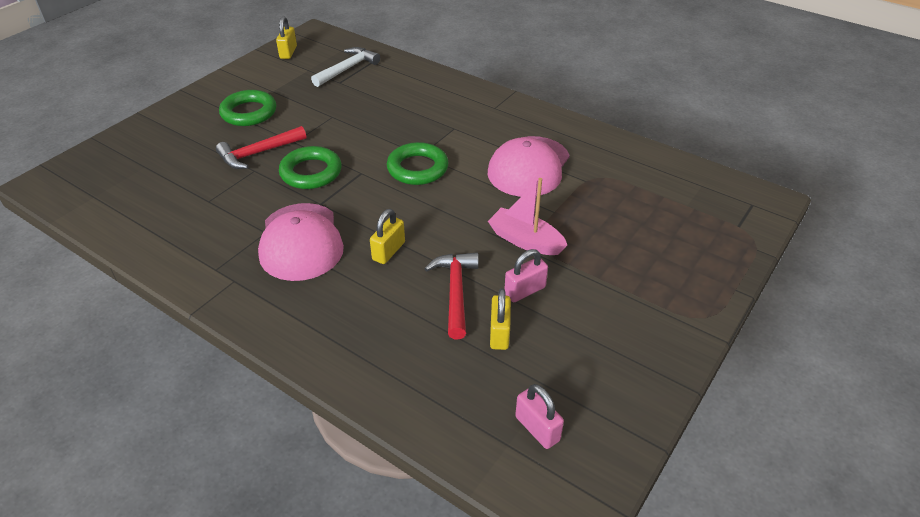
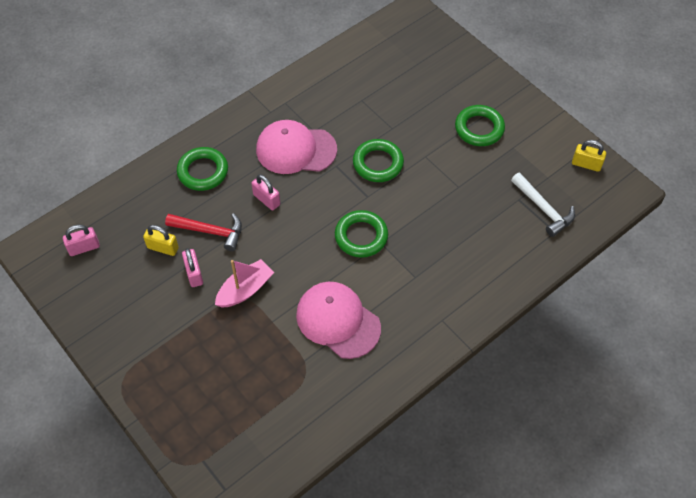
camera: 105 degrees right, 15 degrees up
red hammer [216,126,306,169] -> none
yellow padlock [370,209,405,264] -> pink padlock [251,174,280,210]
none -> green ring [177,147,228,191]

